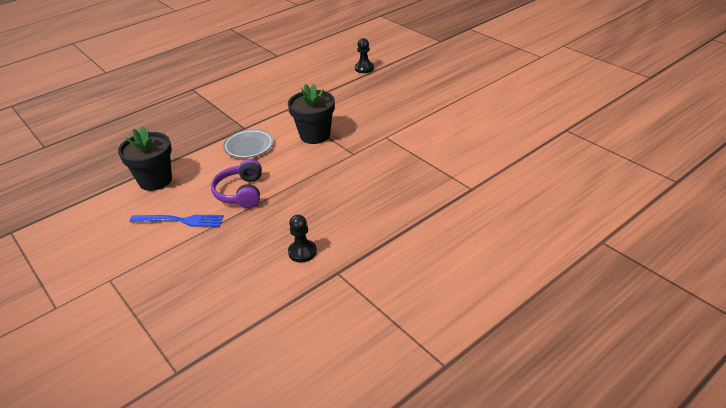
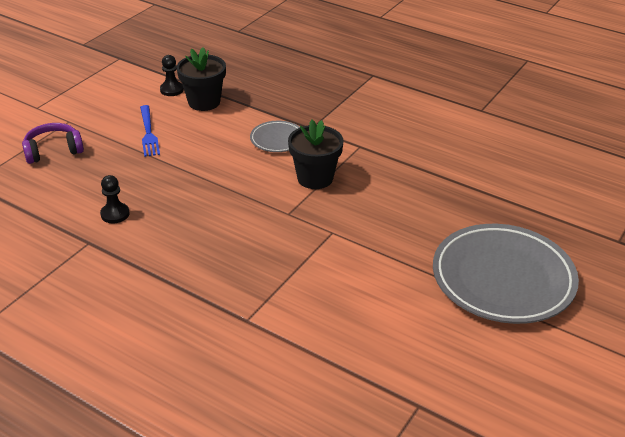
camera: 70 degrees right, 0 degrees up
purple headphones [211,159,262,208] -> purple headphones moved to [22,123,84,164]
black pawn [355,38,374,73] -> black pawn moved to [160,55,184,96]
none -> grey plate [433,224,579,324]

